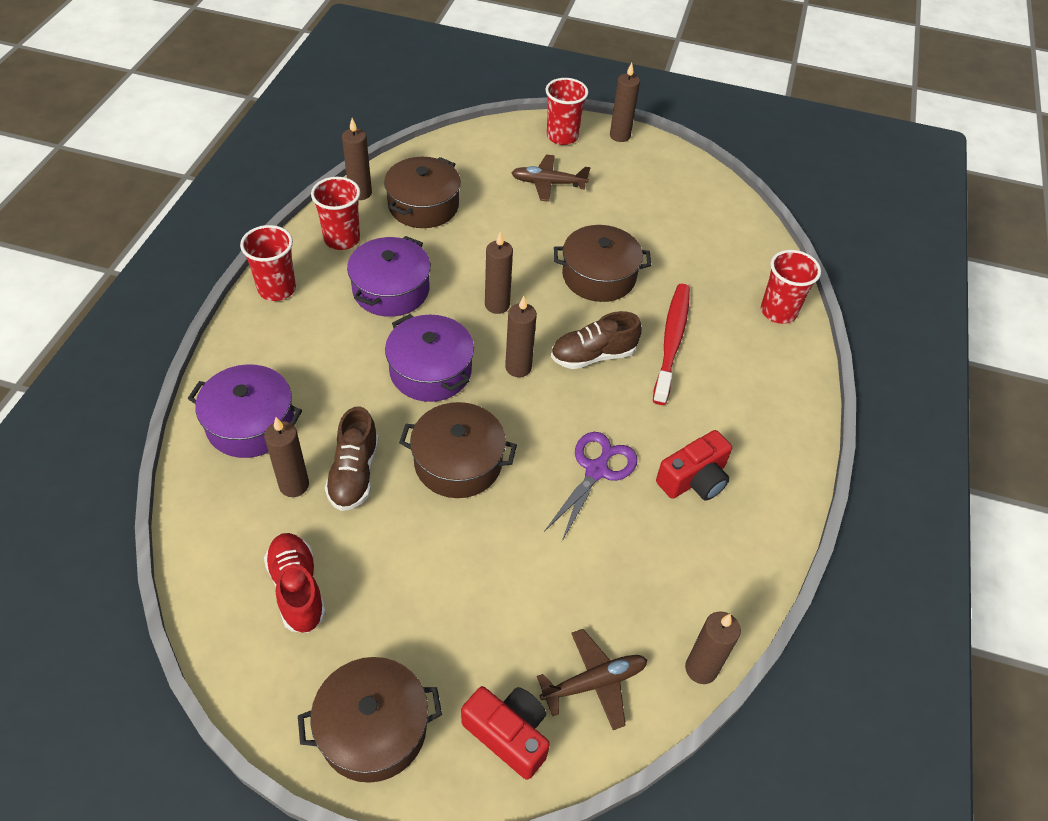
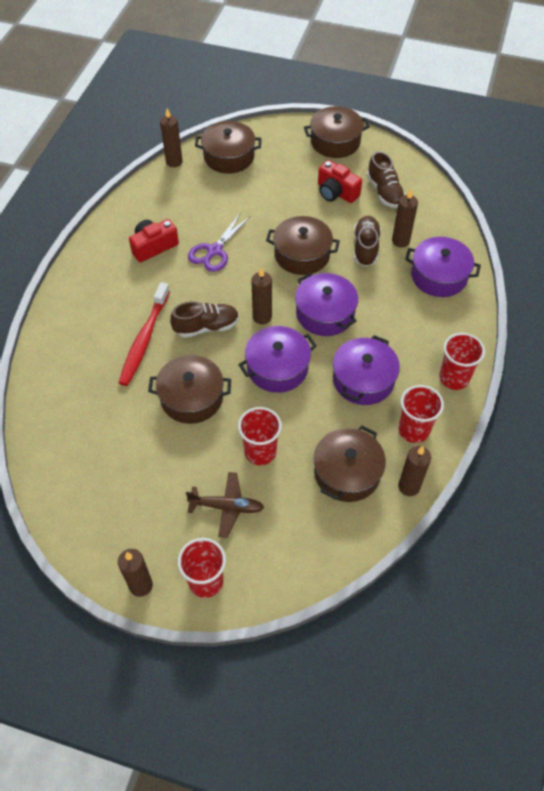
camera: 175 degrees left, 5 degrees up
red shoe [264,533,326,633] -> brown shoe [367,151,406,208]
red camera [461,686,550,780] -> red camera moved to [318,160,362,203]
brown candle [485,232,513,314] -> purple pot [238,326,316,393]
brown plane [537,629,647,730] -> brown pot [195,121,261,174]
red cup [761,250,821,324] -> red cup moved to [238,407,282,466]

